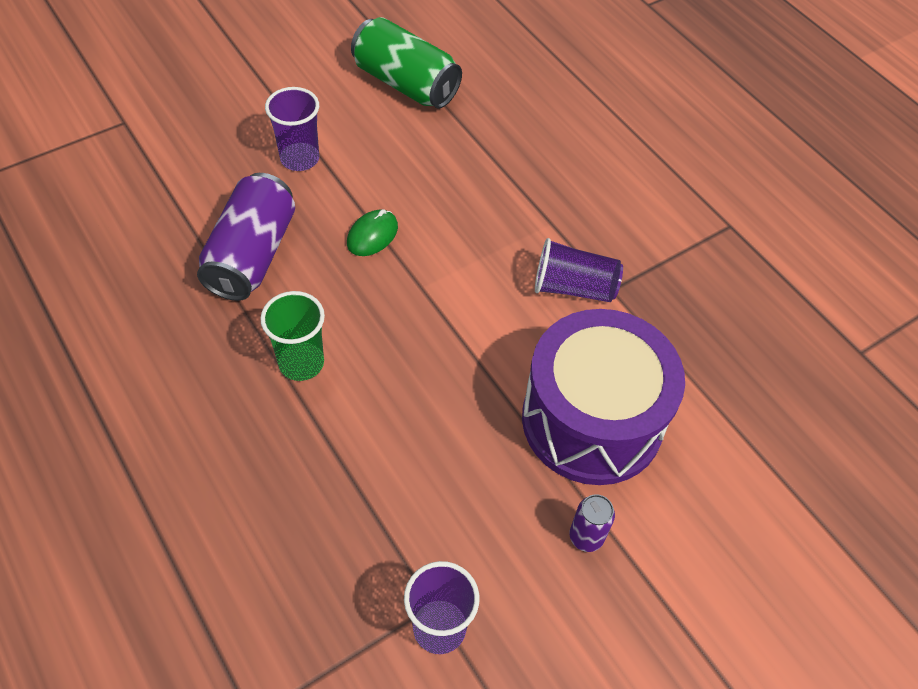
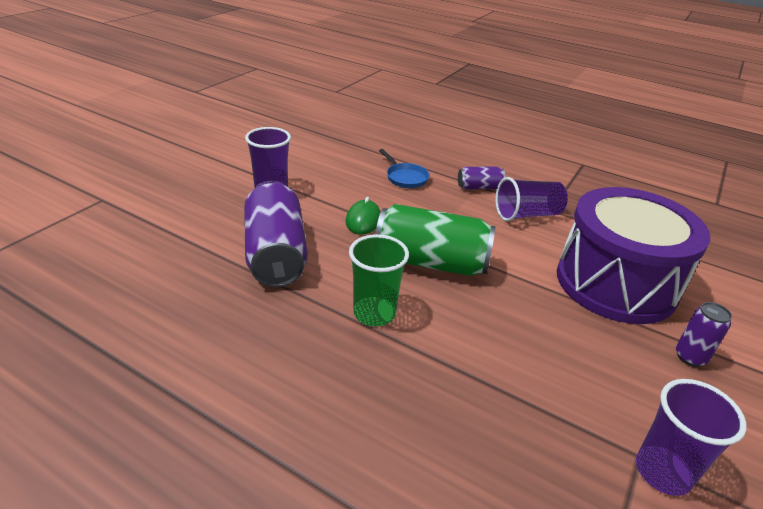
camera: 25 degrees left, 20 degrees down
green can [351,17,462,108] -> green can moved to [375,204,495,276]
none -> blue pan [379,149,430,188]
none -> purple can [458,167,506,189]

